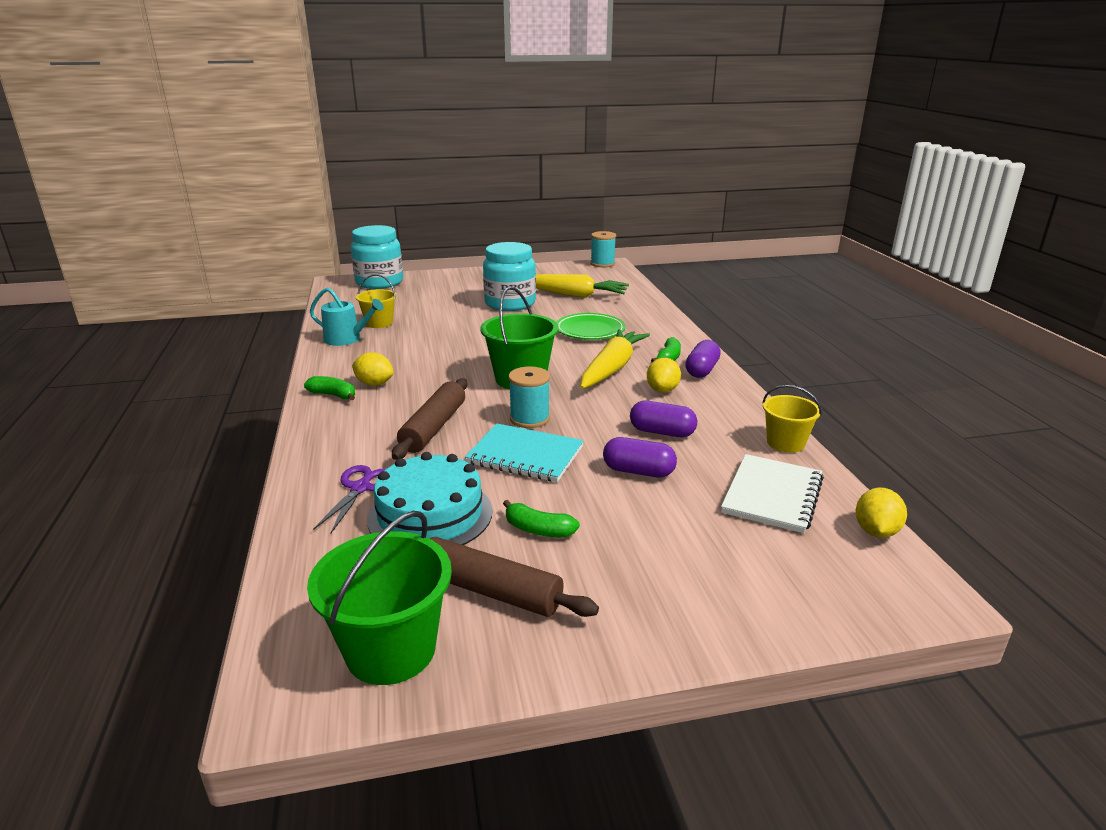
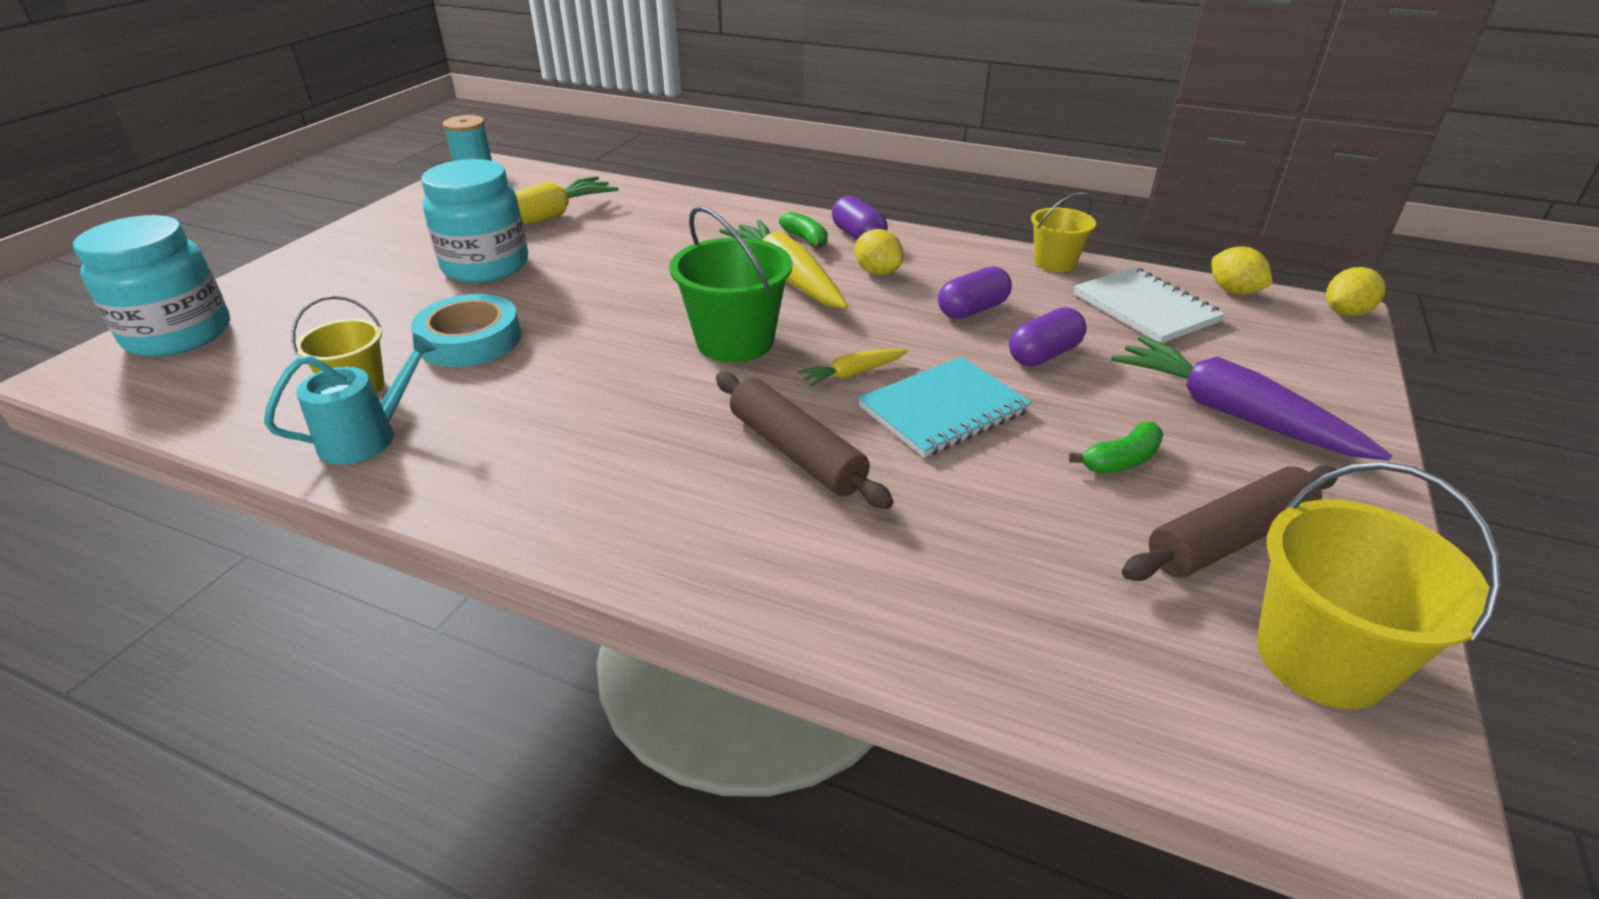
camera: 55 degrees left, 10 degrees up
green banana [304,376,355,400] -> none
green bucket [307,511,452,685] -> yellow bucket [1257,462,1502,709]
purple scissors [313,465,386,533] -> none
yellow lemon [352,352,394,386] -> yellow lemon moved to [1326,267,1386,316]
turquoise cake [367,452,492,545] -> none
turquoise spool [508,366,550,428] -> yellow carrot [798,349,908,387]
green plate [557,313,625,340] -> none
none -> turquoise tape [411,294,521,367]
none -> purple carrot [1111,336,1392,461]

